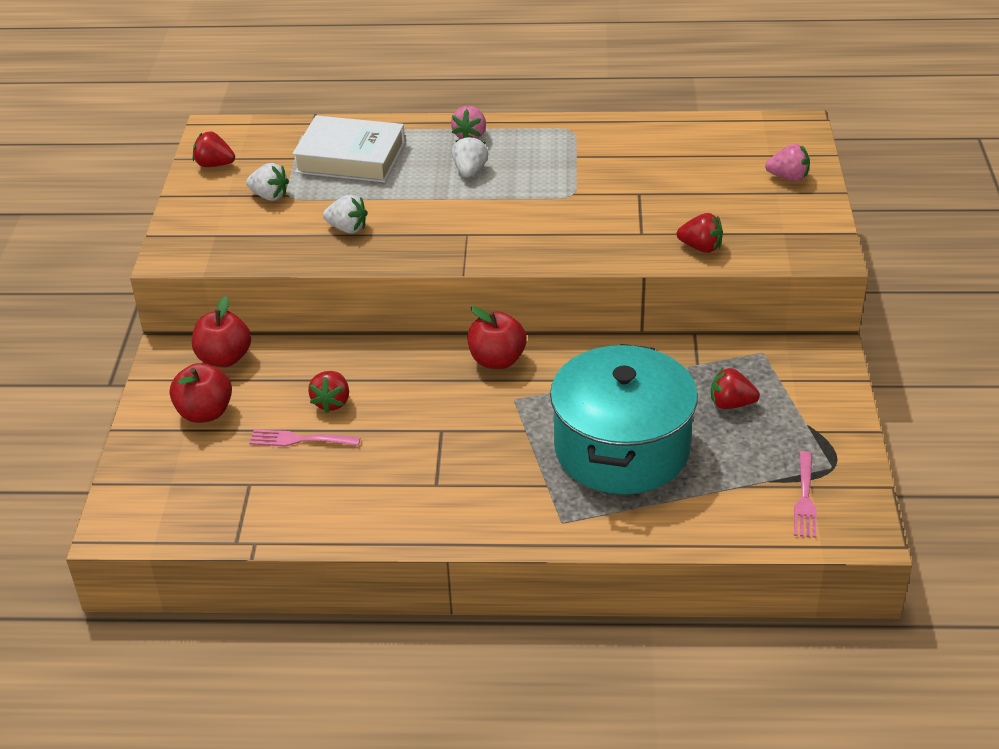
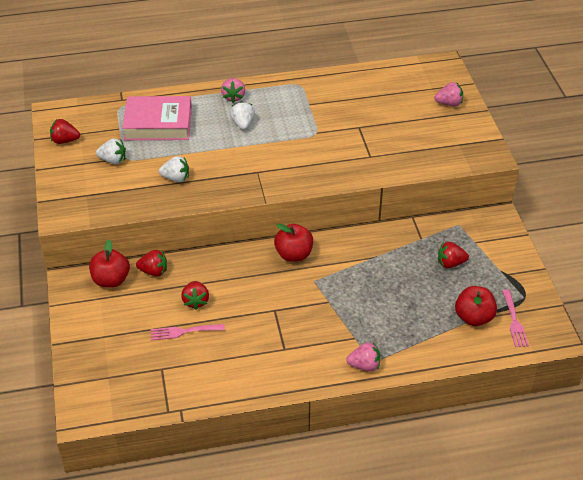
camera: 15 degrees left, 5 degrees up
red apple [170,363,232,423] -> red apple moved to [455,286,497,326]
white book [292,115,405,182] -> pink book [122,96,192,140]
turquoise pot [550,344,698,494] -> none
red strawberry [677,213,723,253] -> red strawberry moved to [136,250,167,276]
none -> pink strawberry [346,342,381,372]

